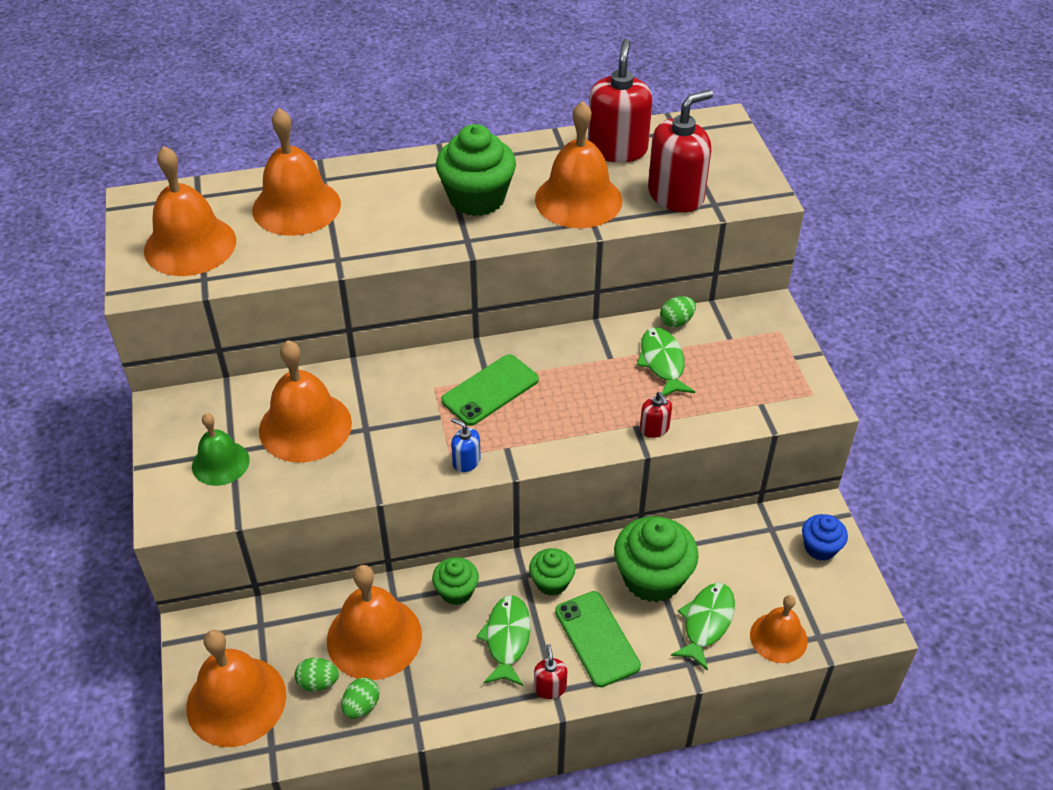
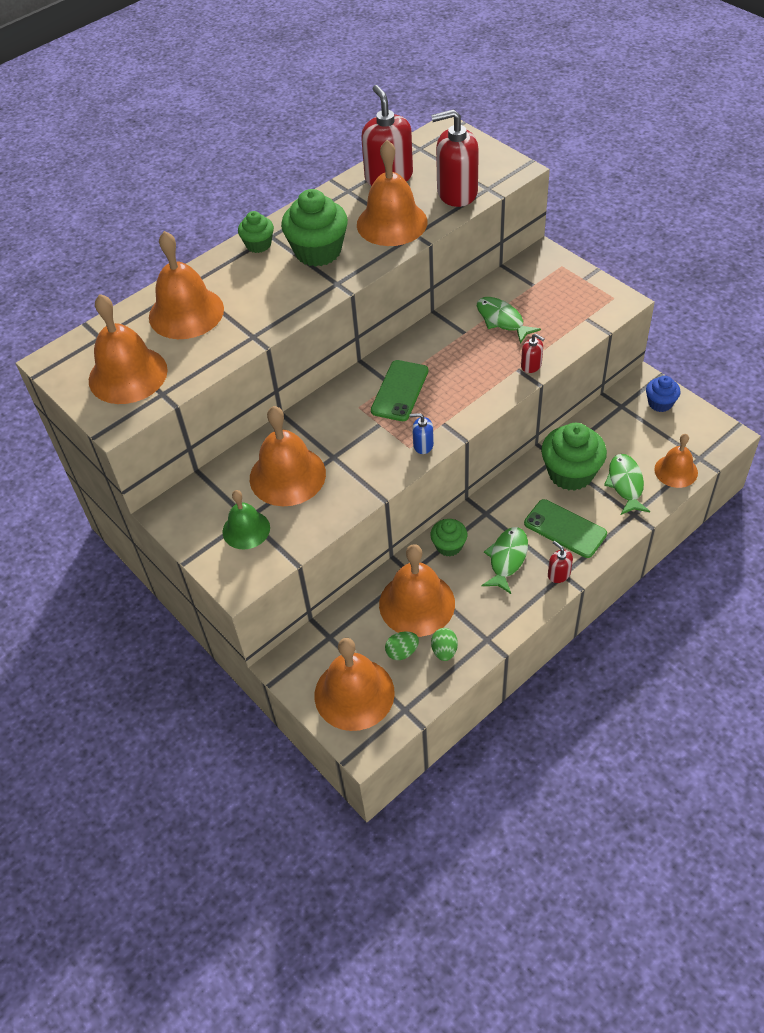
camera: 25 degrees left, 5 degrees up
green fish [476,595,530,686] -> green fish turned 45 degrees clockwise [481,527,528,594]
green cupcake [529,548,575,596] -> green cupcake moved to [238,211,274,253]
red soap dispenser [648,90,713,212] -> red soap dispenser turned 120 degrees counterclockwise [431,109,479,207]
green egg [660,296,696,327] -> none

